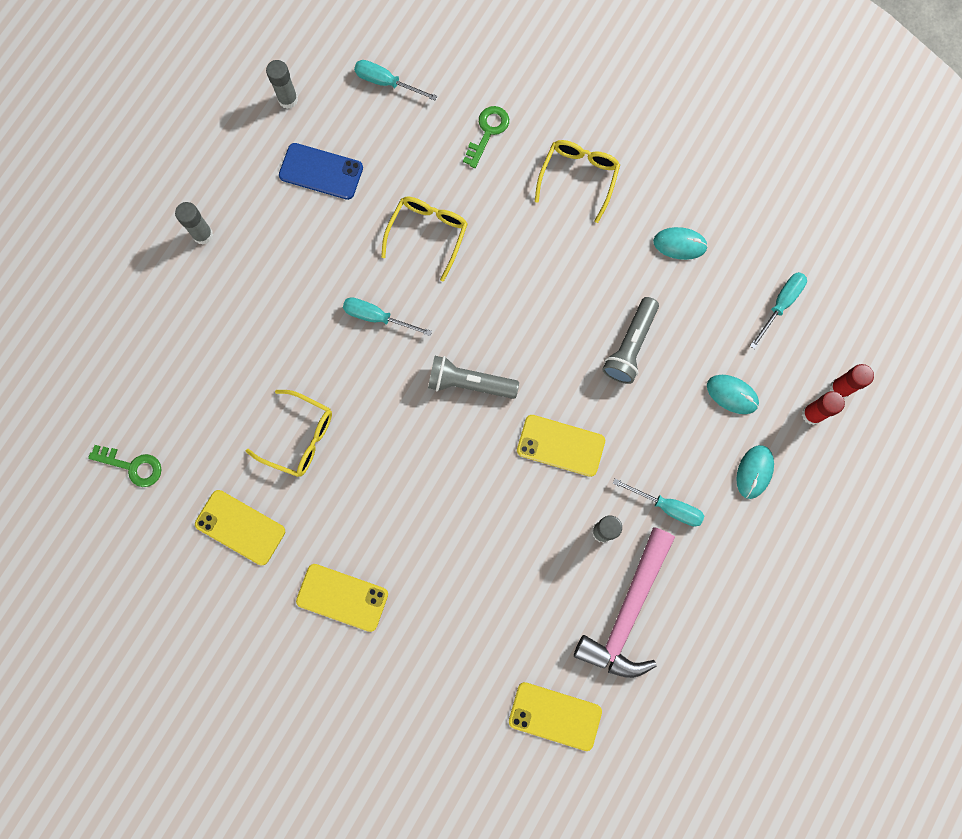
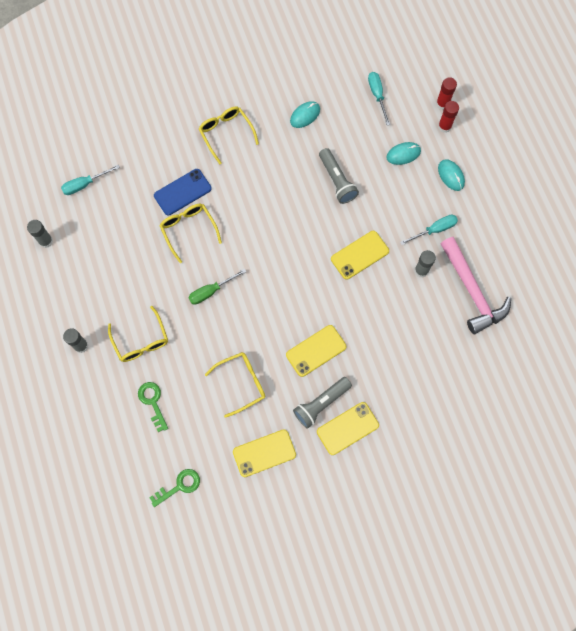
camera: 50 degrees left, 5 degrees down
blue phone [279,143,363,200] -> blue phone moved to [154,169,212,216]
turquoise screwdriver [343,297,432,336] -> green screwdriver [188,269,247,305]
grey flashlight [428,356,519,399] -> grey flashlight moved to [293,377,352,429]
green key [463,106,509,168] -> green key moved to [138,382,168,432]
yellow phone [509,682,602,751] -> yellow phone moved to [286,325,346,377]
none -> yellow glasses [108,306,168,362]

